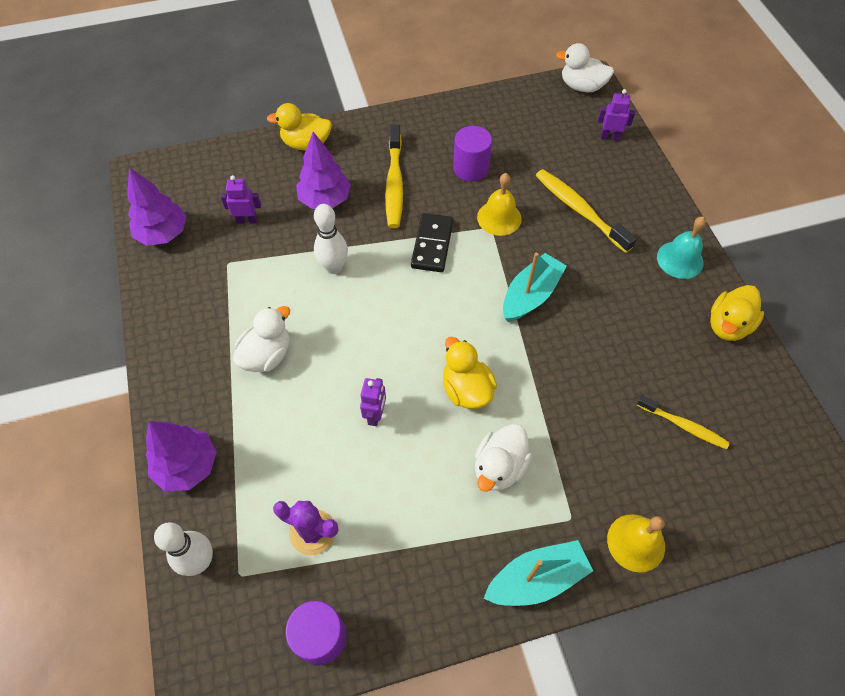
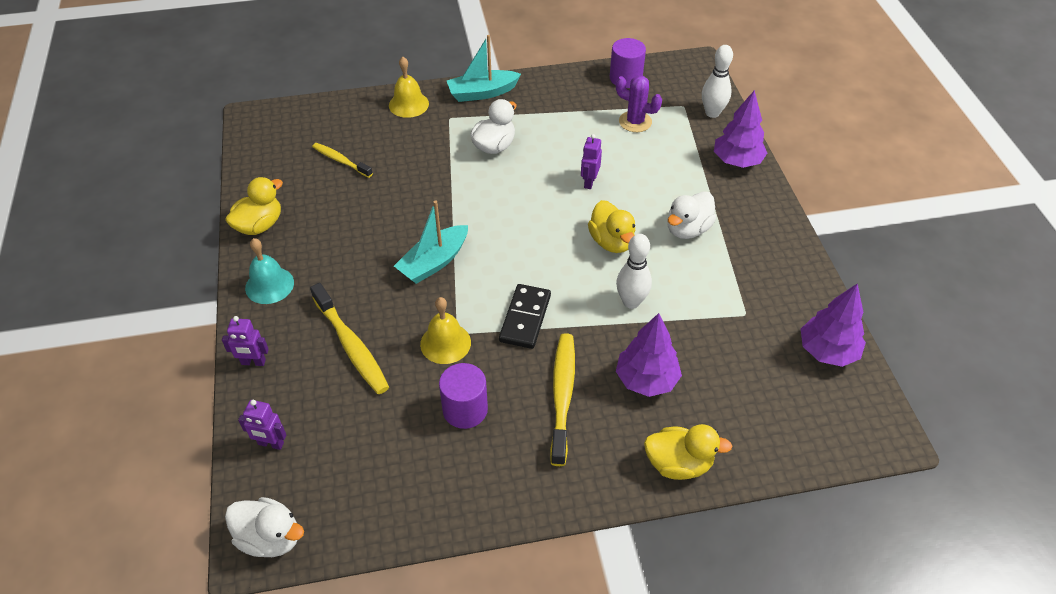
camera: 175 degrees left, 10 degrees down
purple robot [221,175,261,224] -> purple robot moved to [222,316,269,366]
yellow duck [443,337,497,409] -> yellow duck moved to [588,200,635,253]

